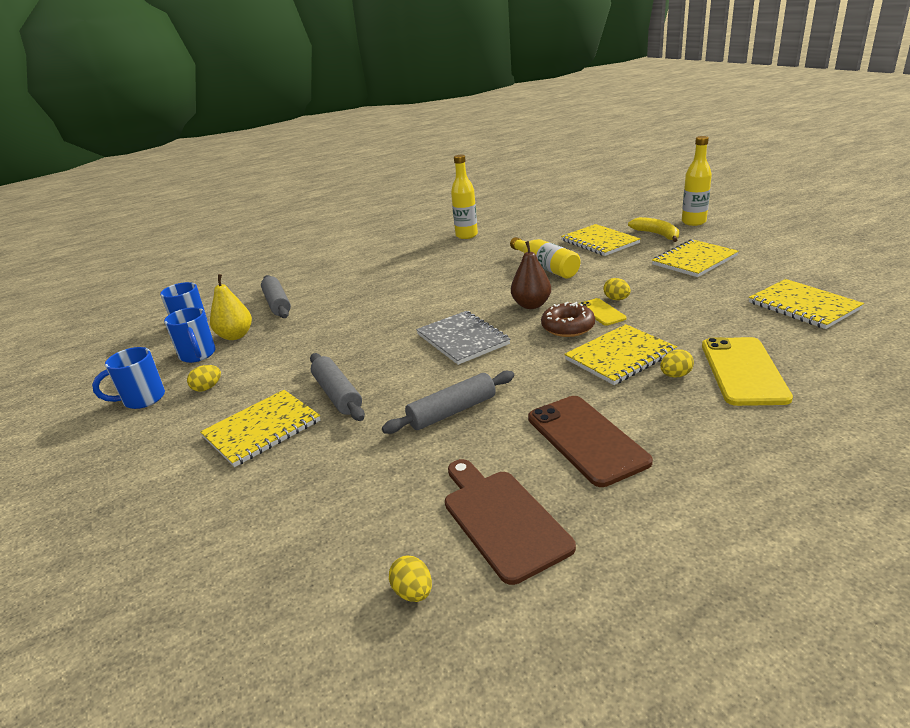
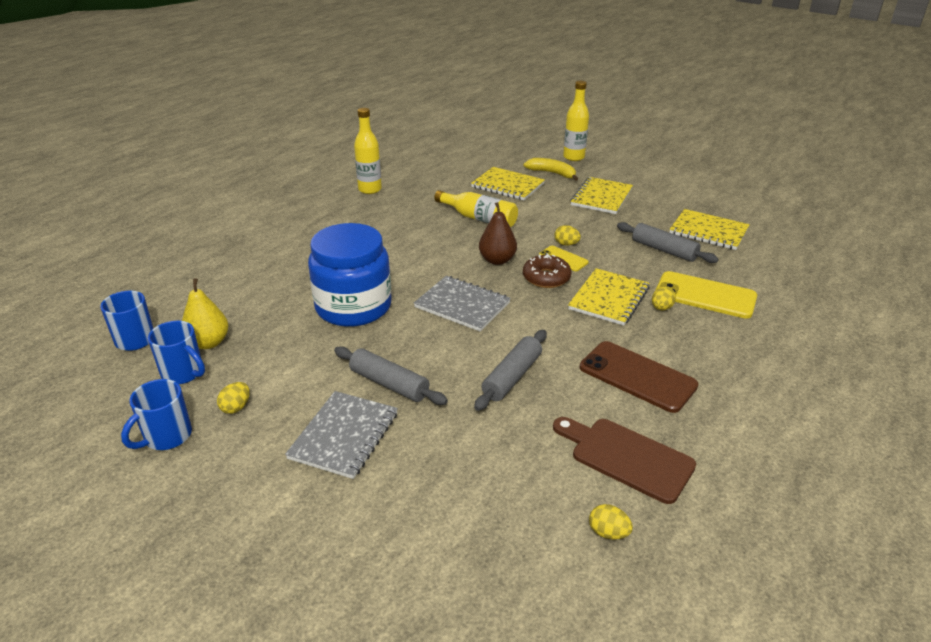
camera: 30 degrees left, 5 degrees up
yellow notebook [200,390,320,467] -> grey notebook [285,391,398,479]
grey rolling pin [261,275,291,318] -> grey rolling pin moved to [617,222,719,263]
yellow phone [702,337,793,406] -> yellow phone turned 45 degrees counterclockwise [656,271,757,319]
none -> blue jar [308,223,392,327]

